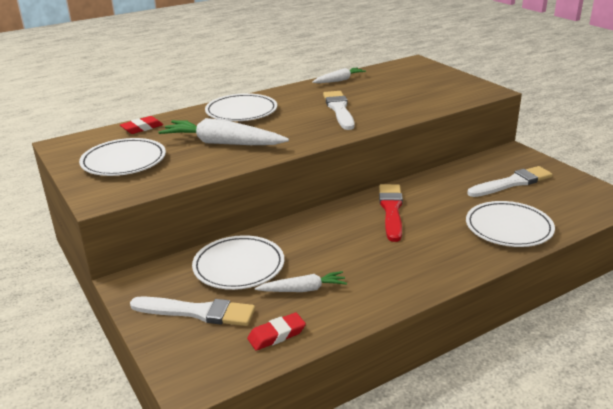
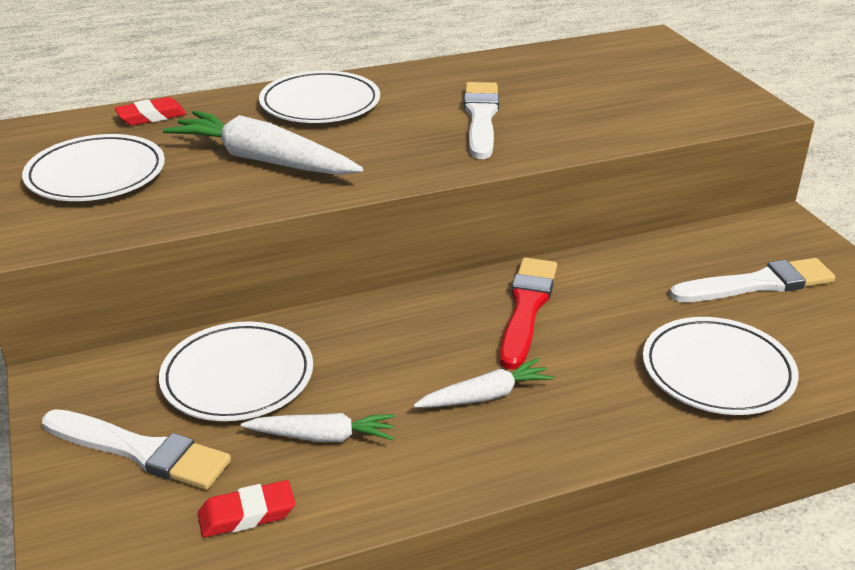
camera: 10 degrees right, 5 degrees up
white carrot [312,67,366,83] -> white carrot moved to [413,358,554,408]

